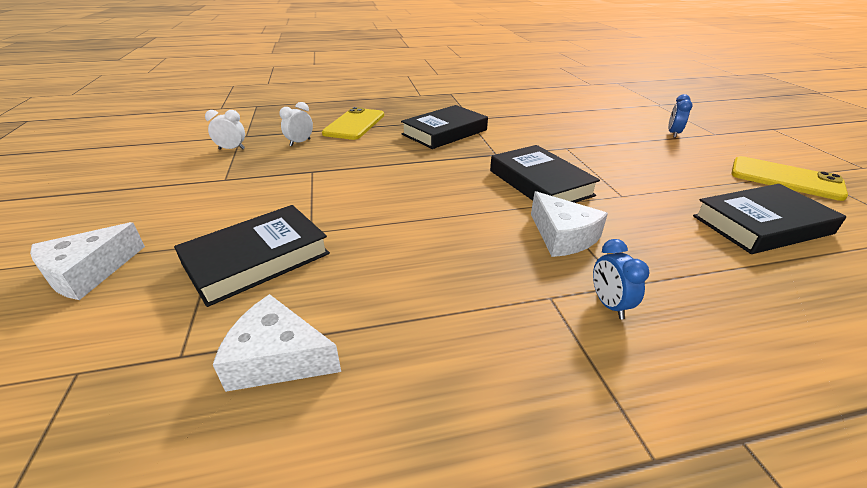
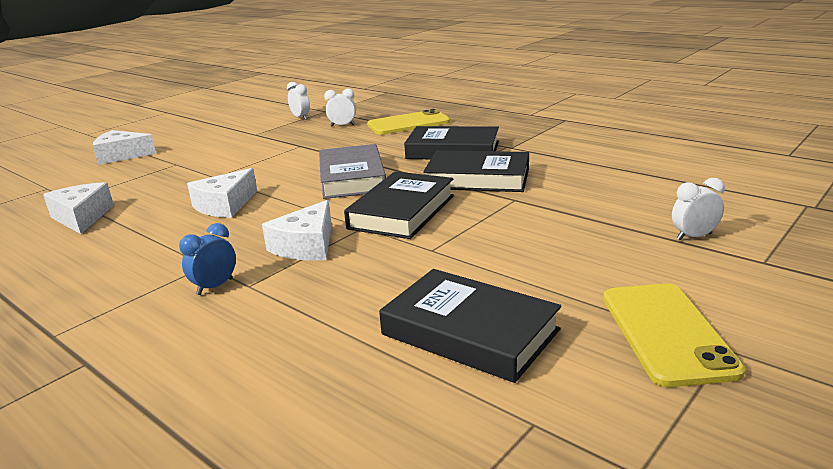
camera: 55 degrees right, 10 degrees down
black book [174,205,330,307] -> black book moved to [423,150,529,192]
blue clock [668,94,693,138] -> white clock [672,178,725,240]
none -> white cheese [187,168,257,218]
none -> grey book [319,144,386,199]

